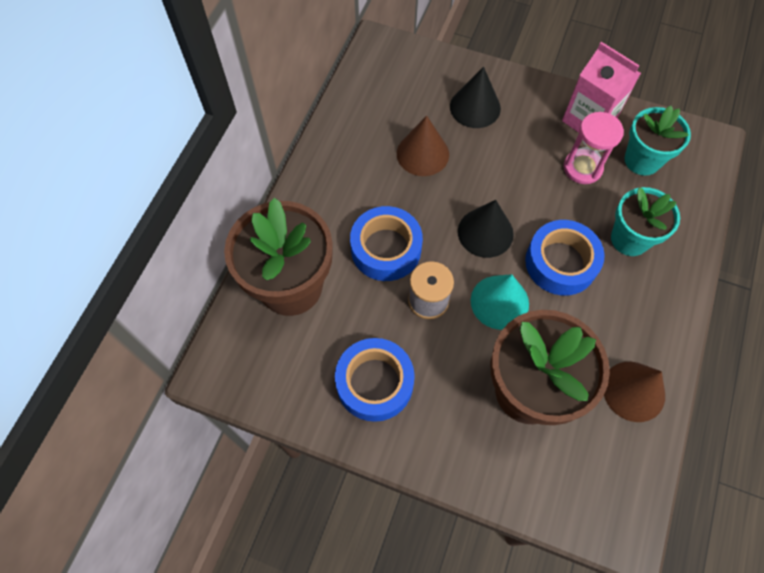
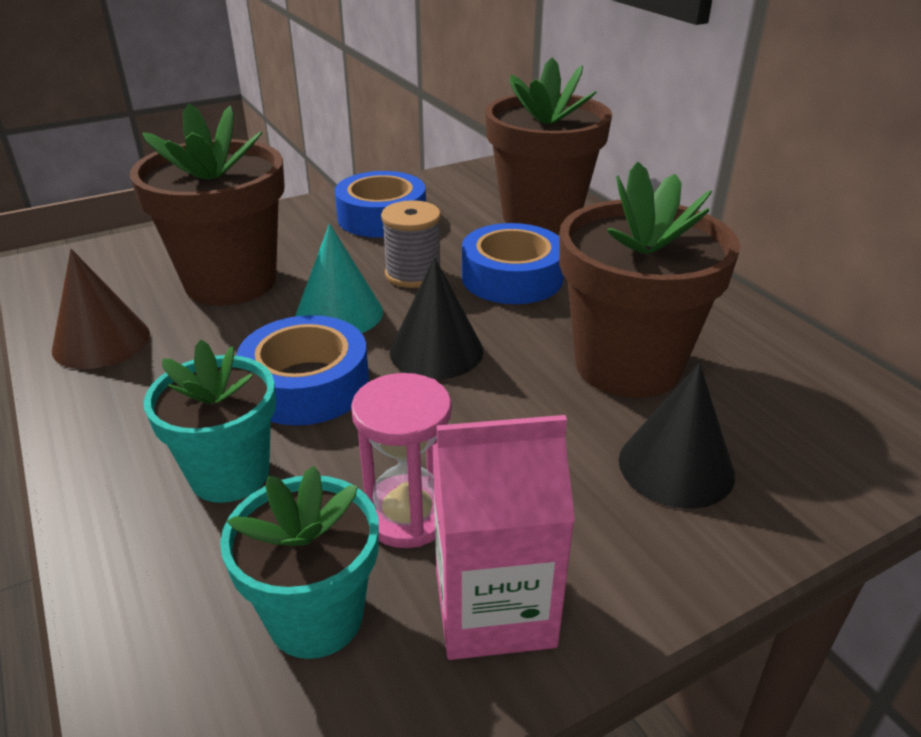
camera: 130 degrees right, 30 degrees down
brown cone [397,116,449,176] -> brown flower pot [559,162,740,398]

